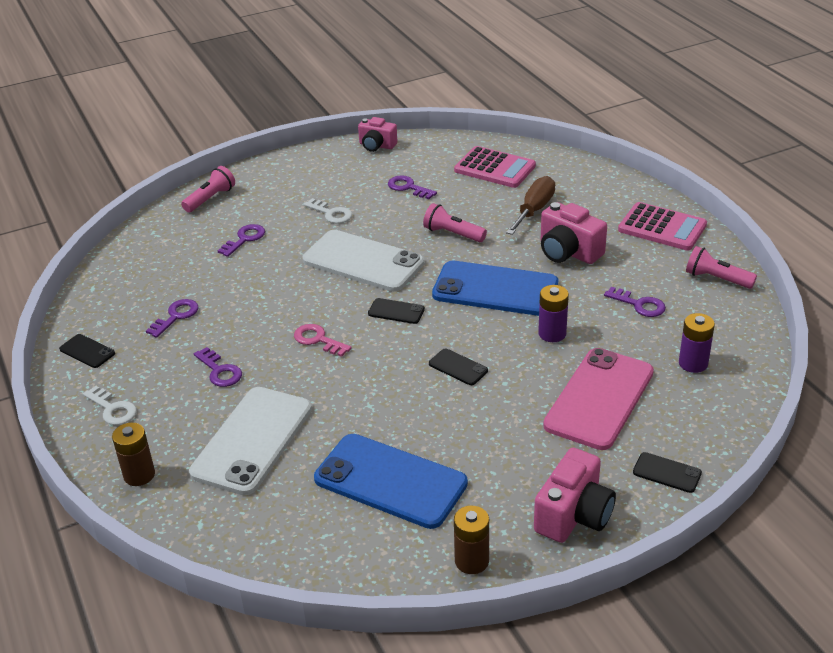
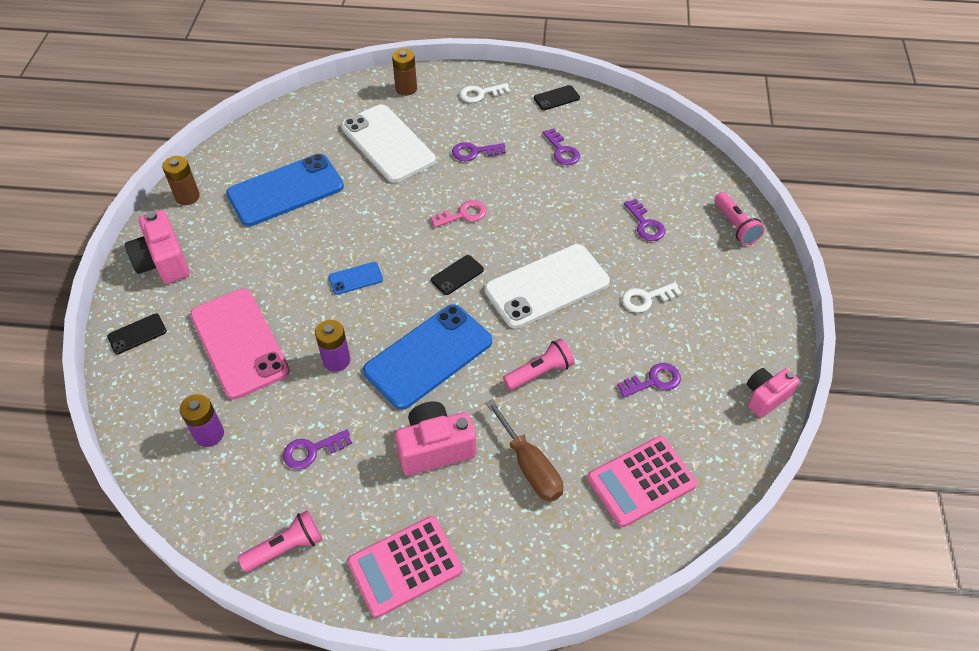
camera: 120 degrees right, 15 degrees up
black phone [429,349,488,385] -> blue phone [329,262,383,295]

